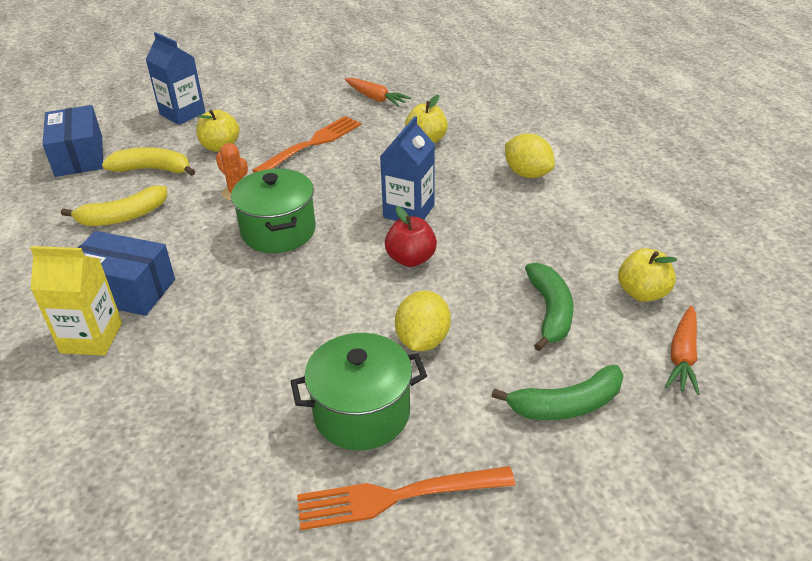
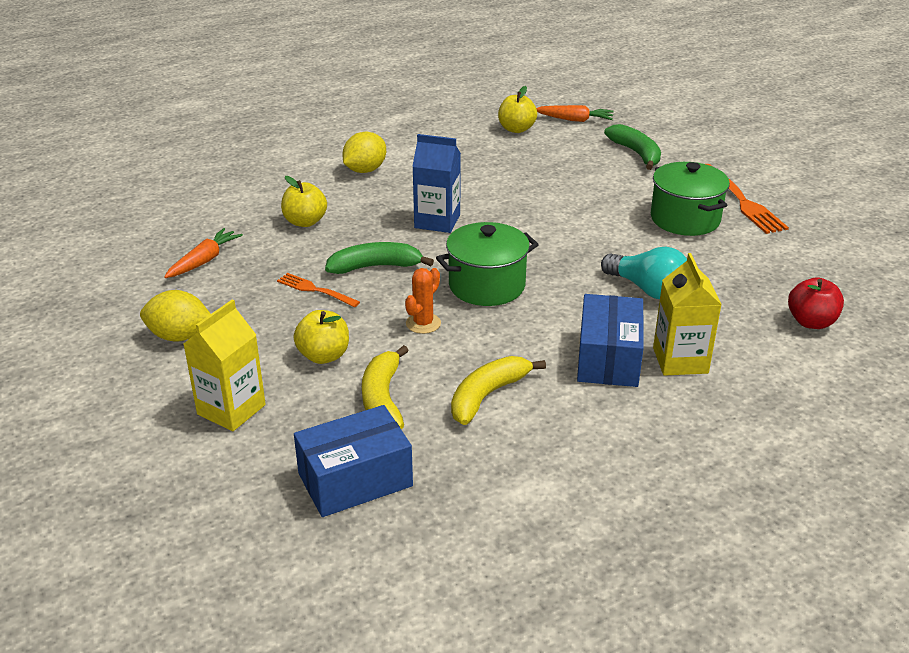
camera: 100 degrees left, 5 degrees down
yellow banana [61,186,167,226] -> yellow banana turned 105 degrees counterclockwise [451,356,546,425]
blue carton [145,32,205,125] -> yellow carton [184,299,266,431]
orange fork [252,116,361,173] -> orange fork [277,273,360,307], size x0.60
red apple [385,206,437,267] -> red apple moved to [788,278,844,329]
yellow lemon [395,291,451,351] -> yellow lemon moved to [140,290,211,341]
green banana [525,263,573,351] -> green banana moved to [325,242,434,274]
none -> turquoise light bulb [601,247,687,299]

